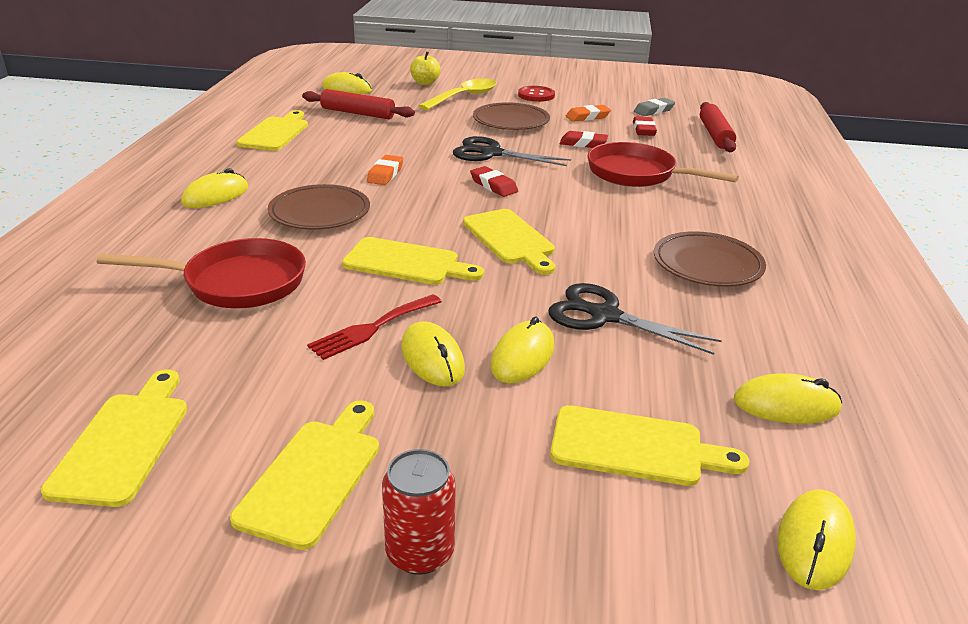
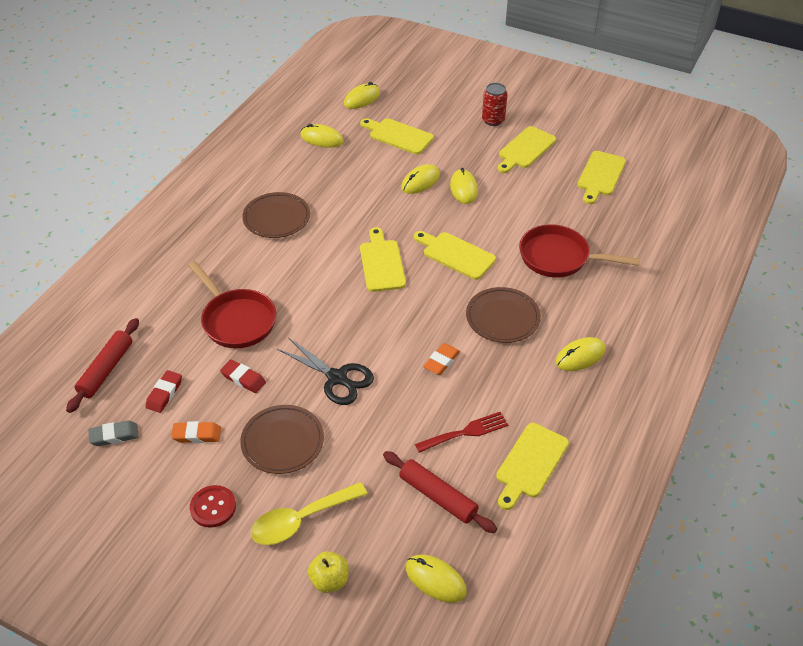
camera: 160 degrees left, 15 degrees up
red fork [307,294,442,360] -> red fork moved to [415,412,508,453]
red eraser [470,166,518,197] -> none
black scissors [548,283,722,355] -> none

